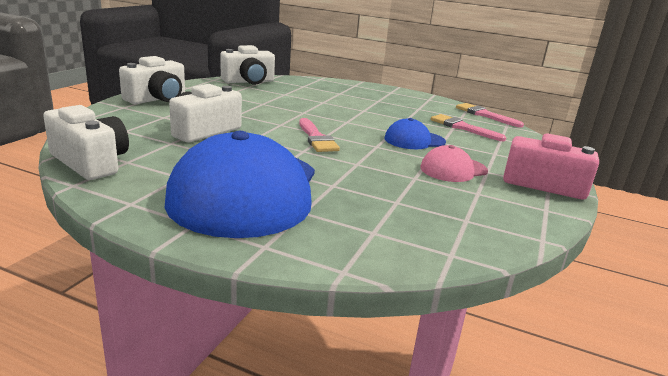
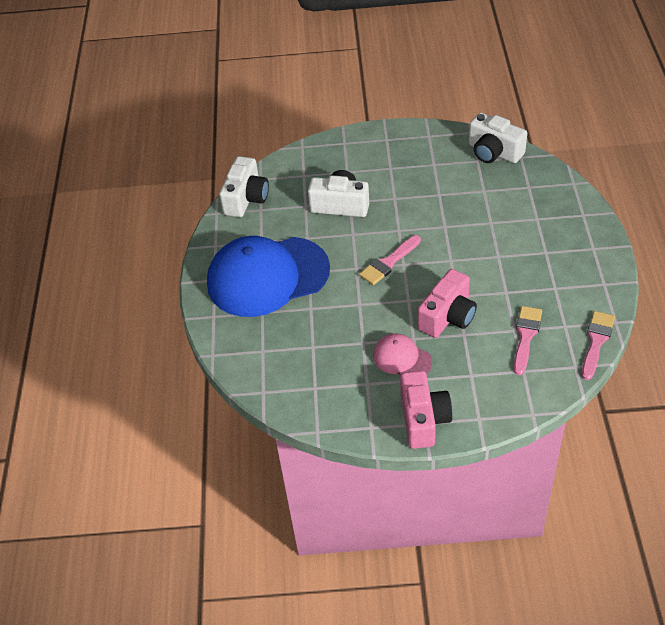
camera: 70 degrees right, 25 degrees up
white camera [119,56,185,104] -> none
blue cap [385,118,446,149] -> pink camera [417,269,477,338]

